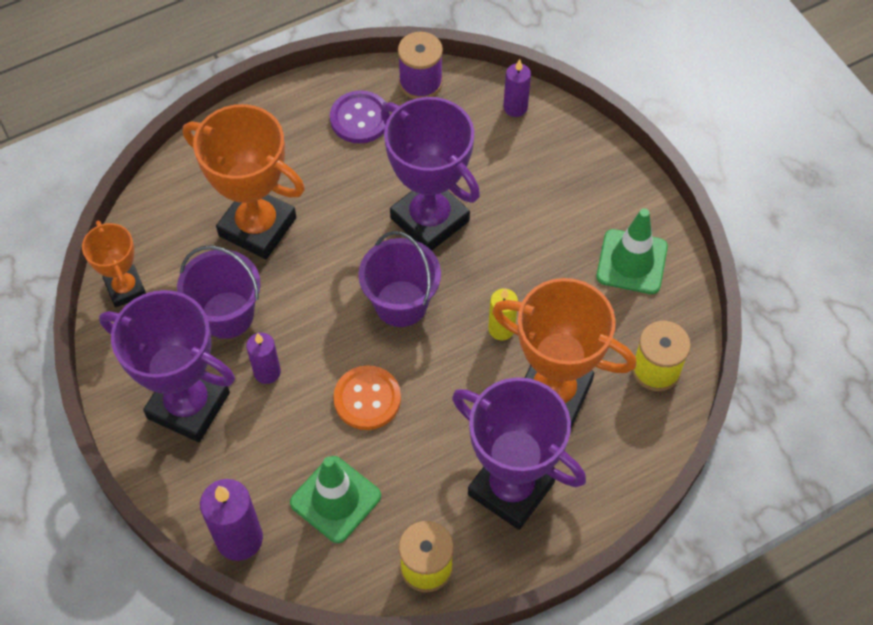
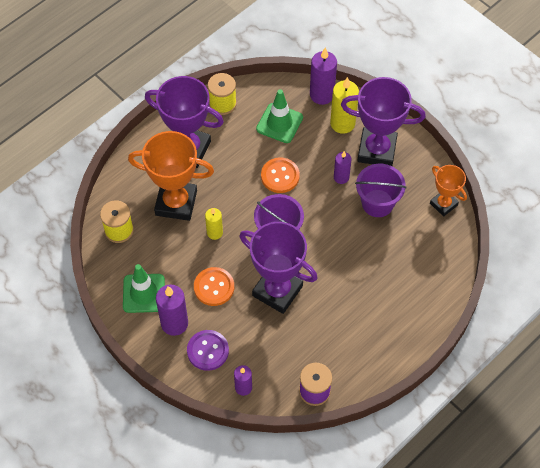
camera: 165 degrees right, 0 degrees up
orange trophy [183,104,305,259] -> none
purple button [330,90,390,143] -> purple button moved to [187,330,229,371]
none -> purple candle [156,285,188,336]
none -> orange button [194,267,234,306]
none -> yellow candle [330,77,359,134]

